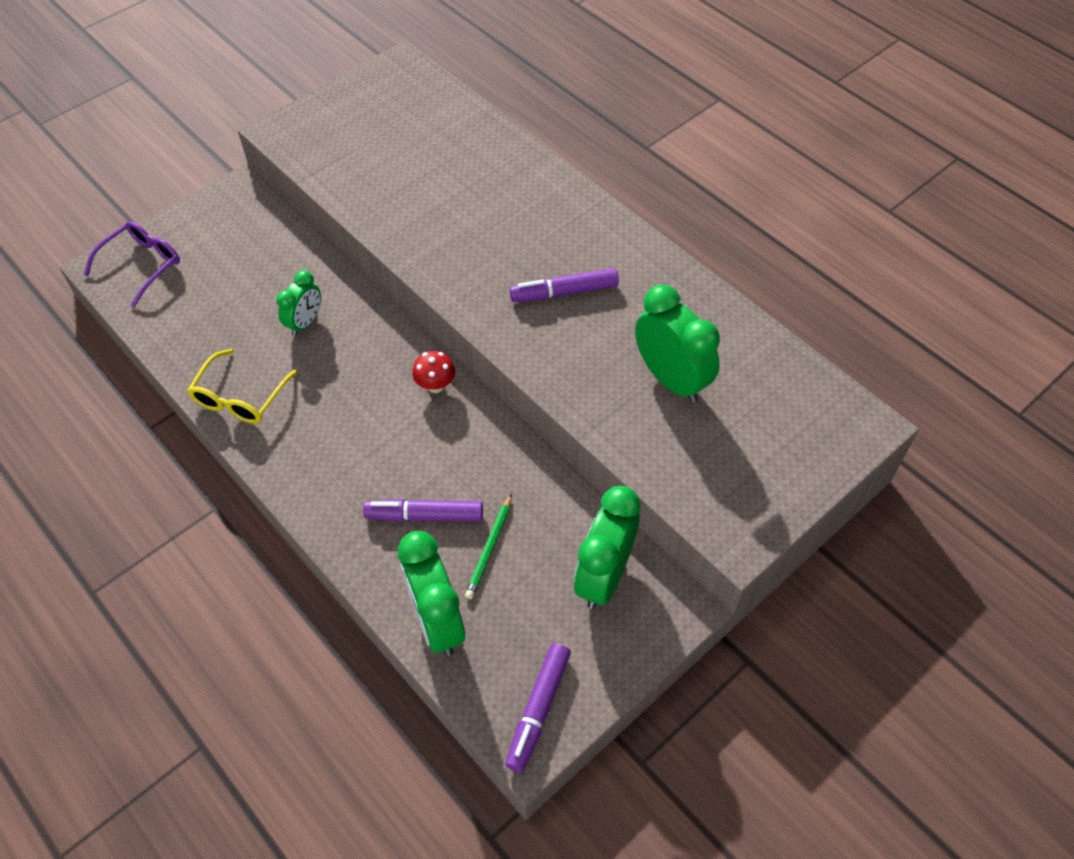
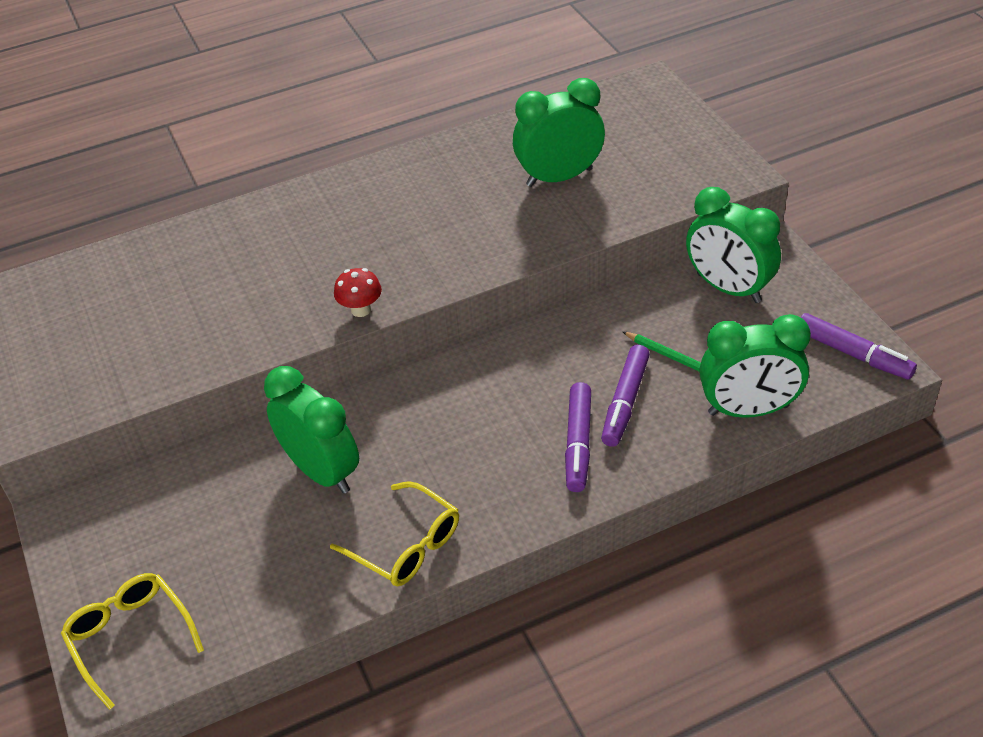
camera: 70 degrees left, 10 degrees down
purple glasses [84,221,180,308] -> yellow glasses [61,573,204,710]
green clock [277,270,321,336] -> green clock [264,366,359,494], size x1.69
red mushroom [412,351,455,393] -> red mushroom moved to [334,268,382,317]
purple marker [510,268,619,302] -> purple marker moved to [565,382,591,492]

